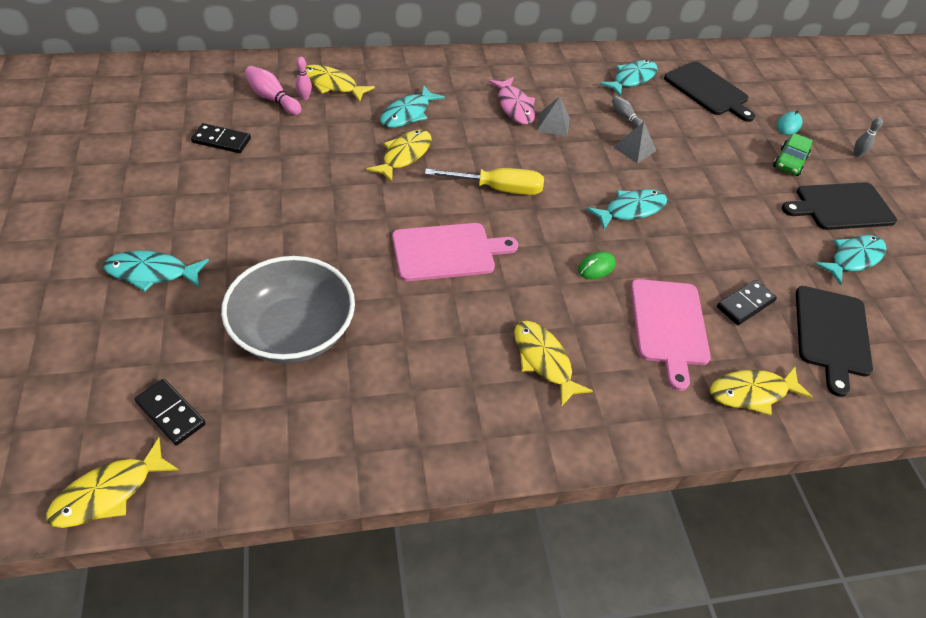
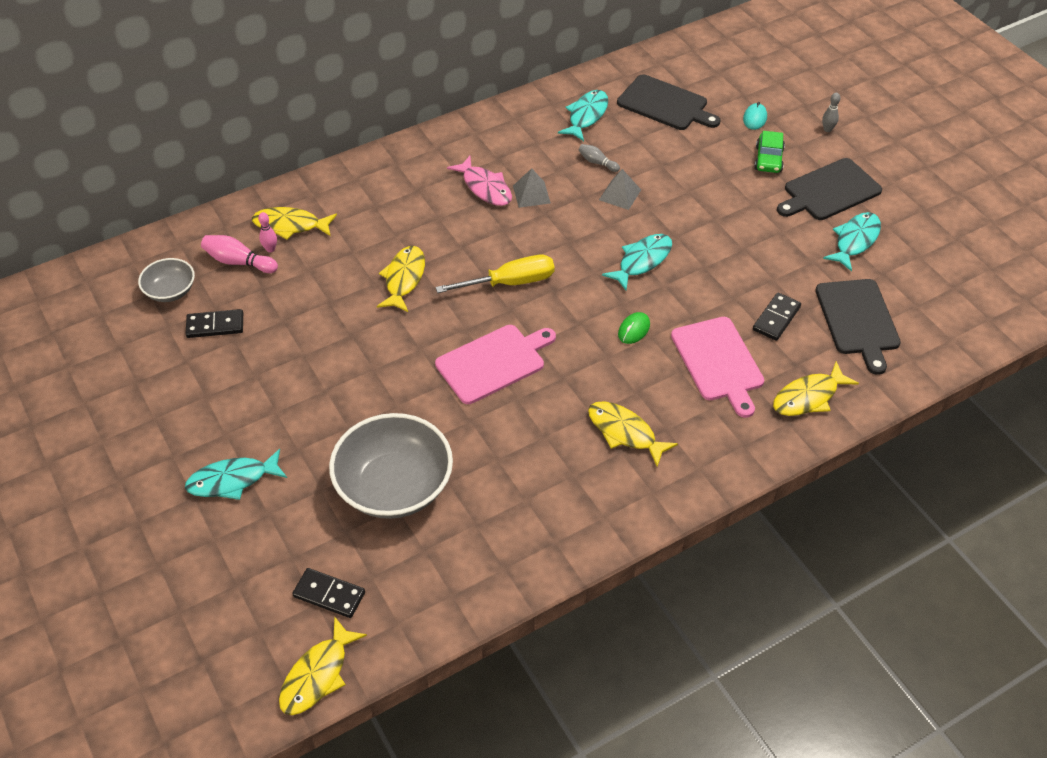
camera: 15 degrees left, 0 degrees up
turquoise fish [380,85,445,128] -> none
none -> grey bowl [138,258,195,302]

